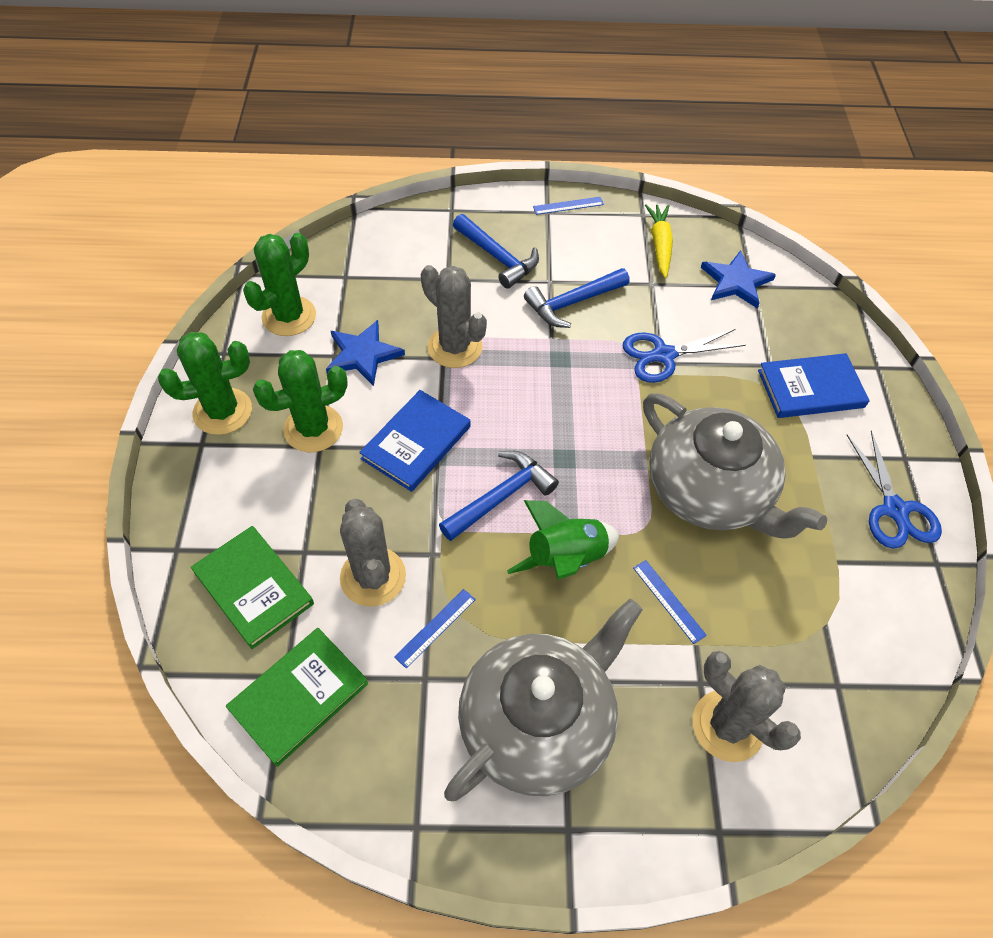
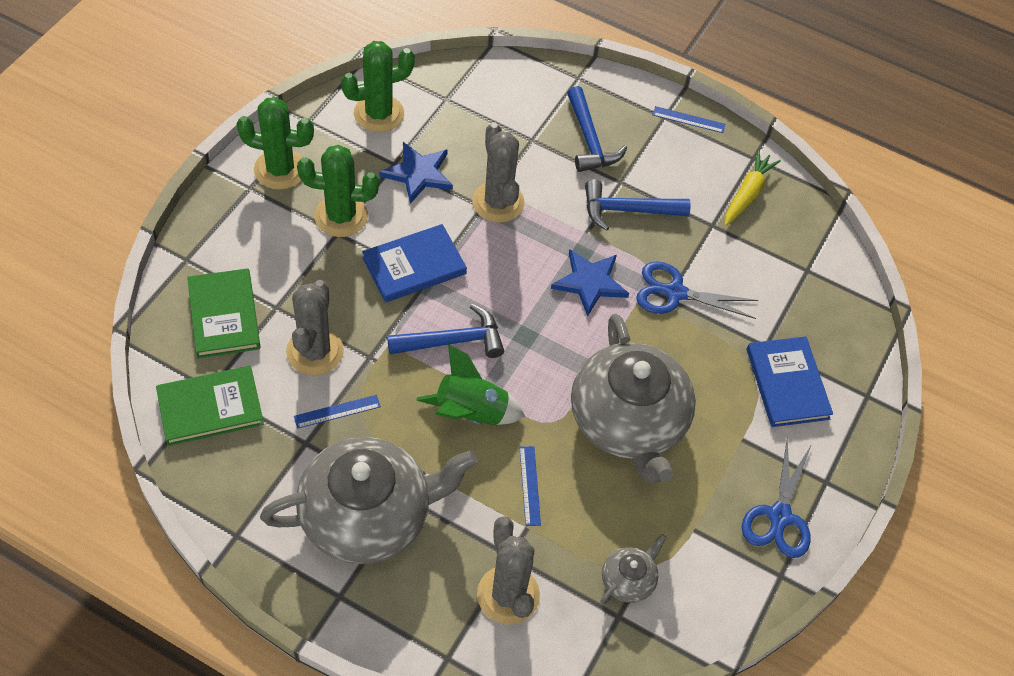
camera: 25 degrees right, 0 degrees up
blue star [701,250,776,308] -> blue star moved to [551,249,629,316]
blue book [758,353,870,418] -> blue book turned 60 degrees clockwise [747,336,833,427]
none -> grey teapot [600,534,667,604]

